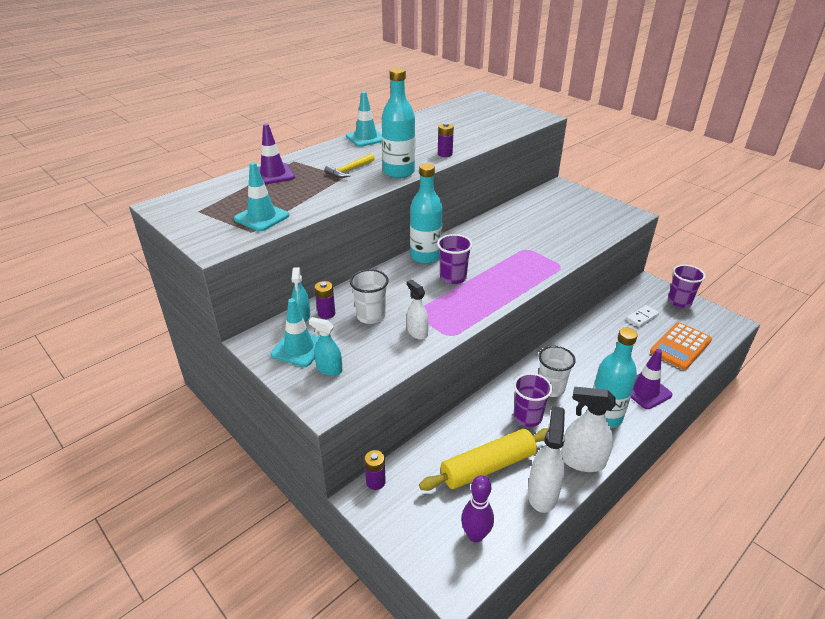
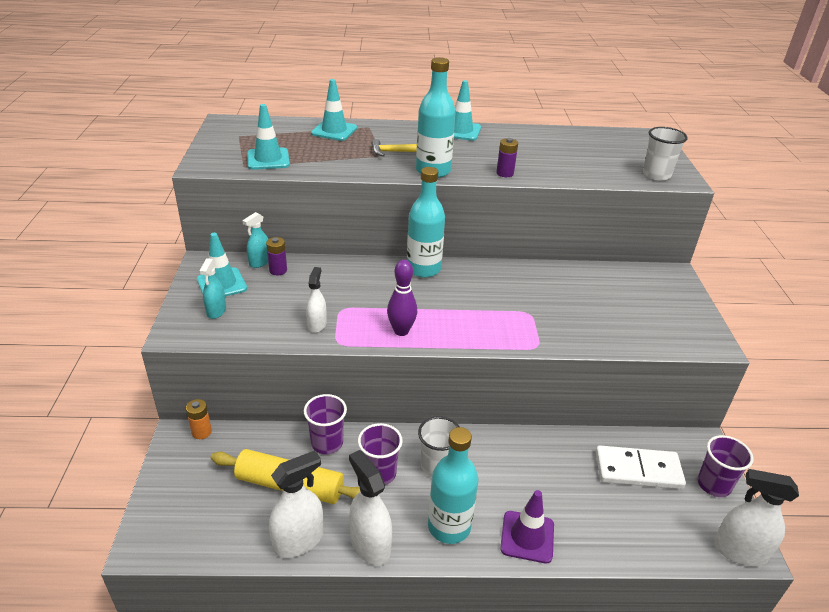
camera: 40 degrees right, 0 degrees up
purple traffic cone [258,124,295,185] -> turquoise traffic cone [311,79,357,141]
turquoise spray bottle [309,317,342,376] -> turquoise spray bottle turned 150 degrees counterclockwise [199,258,226,319]
white cup [350,269,389,324] -> white cup moved to [643,127,688,181]
purple battery [364,450,386,490] -> orange battery [186,399,212,439]
purple cup [437,234,473,284] -> purple cup moved to [304,394,347,454]
purple bowling pin [461,475,494,542] -> purple bowling pin moved to [387,260,417,336]
white domino [626,305,659,327] -> white domino [596,445,686,489], size x1.84
orange calculator [650,322,712,370] -> none
none -> white spray bottle [714,469,799,566]

